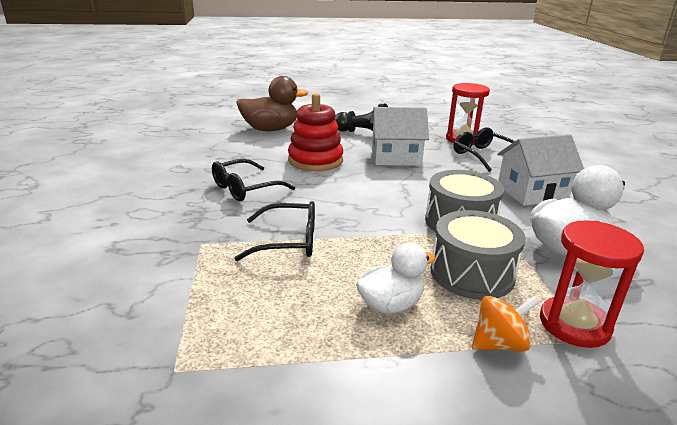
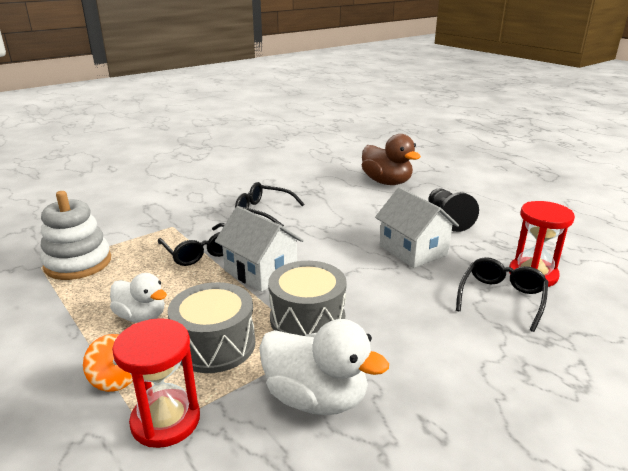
camera: 60 degrees right, 0 degrees up
red stacking toy [288,93,343,171] -> none
white house [497,134,584,206] -> white house moved to [215,206,304,292]
none -> white stacking toy [40,191,111,280]

